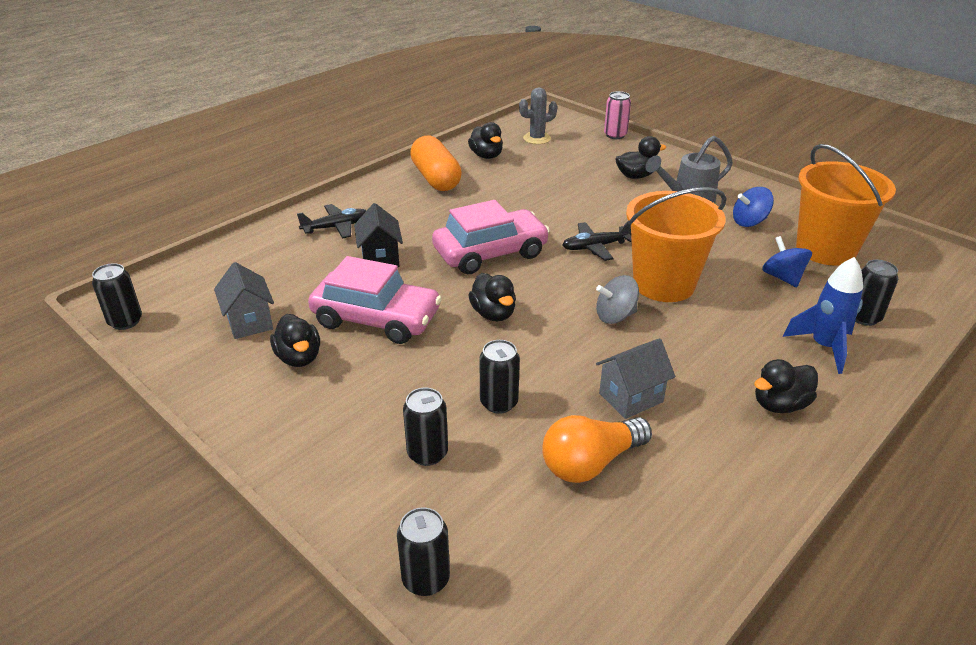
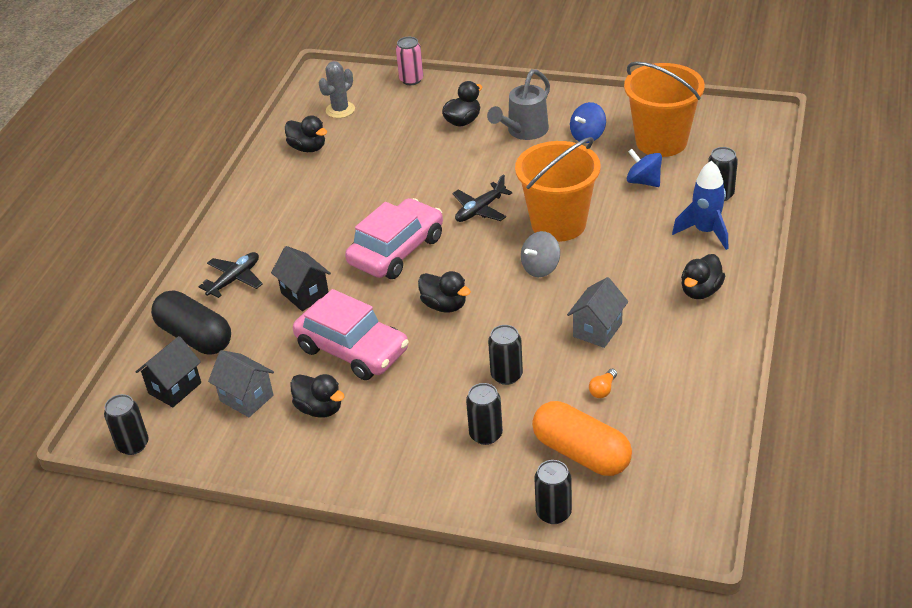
camera: 25 degrees left, 5 degrees up
pink car [308,256,442,344] -> pink car turned 45 degrees clockwise [293,289,409,380]
orange capsule [410,136,462,191] -> orange capsule moved to [532,401,632,476]
orange light bulb [542,415,652,483] -> orange light bulb [589,369,617,398], size x0.44
none -> black house [136,336,201,407]
none -> black capsule [151,290,231,355]

